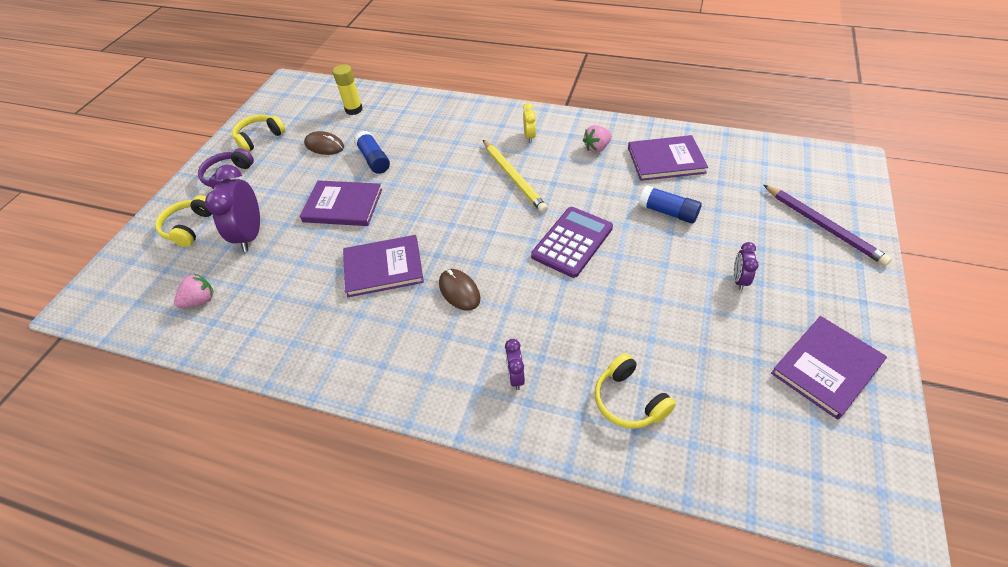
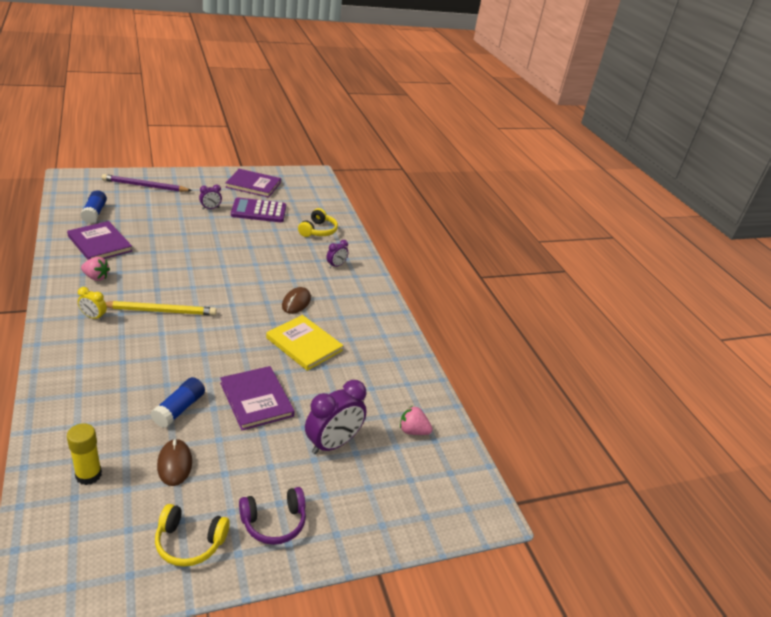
camera: 135 degrees left, 15 degrees down
yellow headphones [155,195,212,247] -> none
purple book [343,235,424,297] -> yellow book [266,315,344,371]
yellow pencil [483,140,548,213] -> yellow pencil turned 60 degrees clockwise [105,301,217,315]
yellow clock [523,103,536,143] -> yellow clock turned 120 degrees counterclockwise [78,287,107,320]
purple calculator [531,207,613,278] -> purple calculator moved to [231,197,286,222]
blue glue stick [639,185,702,224] -> blue glue stick moved to [80,190,107,223]
purple pencil [764,185,892,266] -> purple pencil turned 105 degrees counterclockwise [102,174,192,192]

